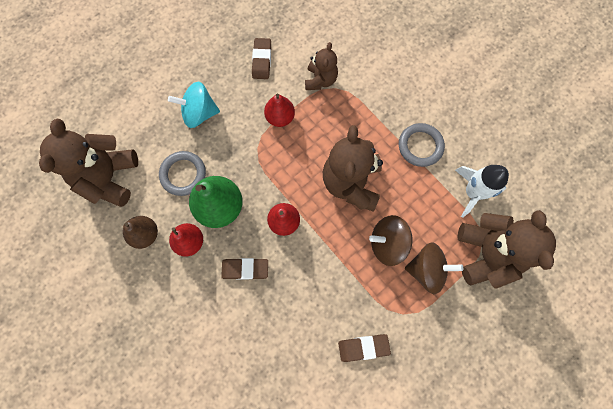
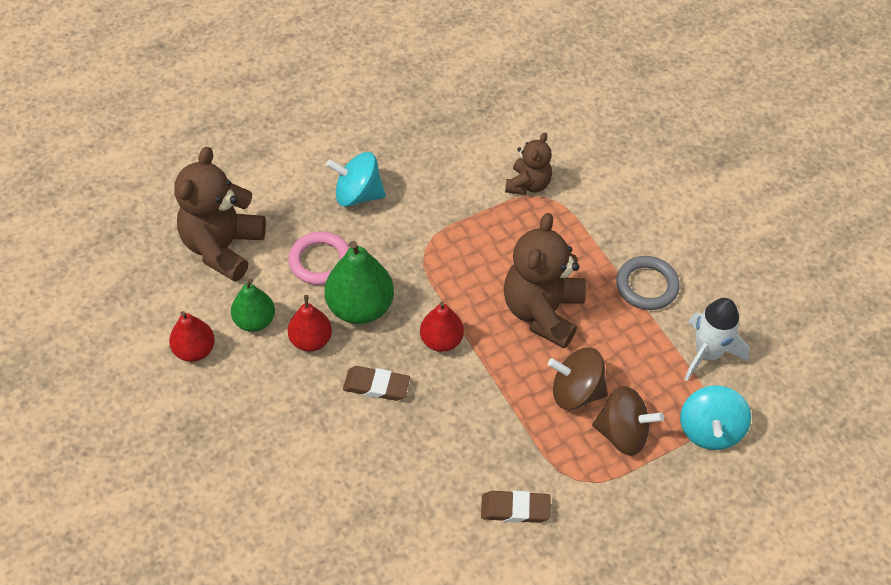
camera: 10 degrees right, 20 degrees down
brown pear [123,216,158,249] -> green pear [231,279,275,332]
grey ring [159,151,206,196] -> pink ring [288,232,350,285]
brown eraser [252,38,271,79] -> none
red pear [264,94,295,127] -> red pear moved to [169,311,215,362]
brown teddy bear [457,210,556,289] -> turquoise spinning top [680,385,751,450]

